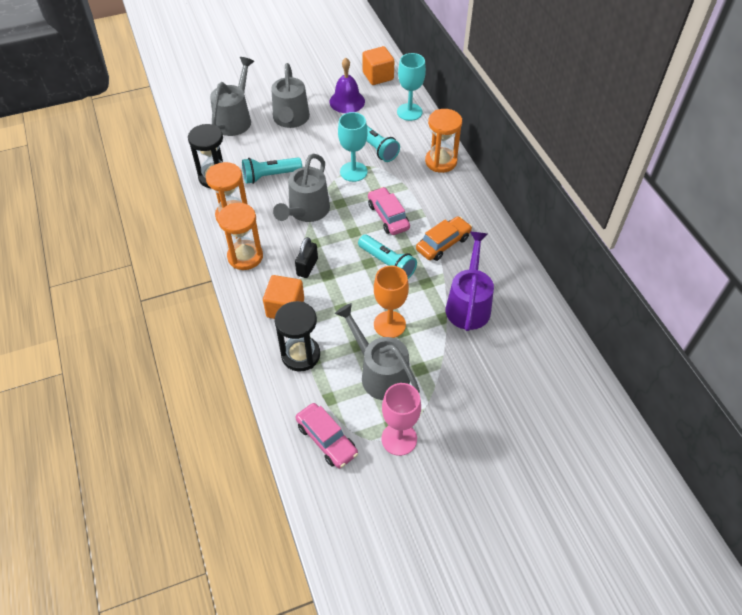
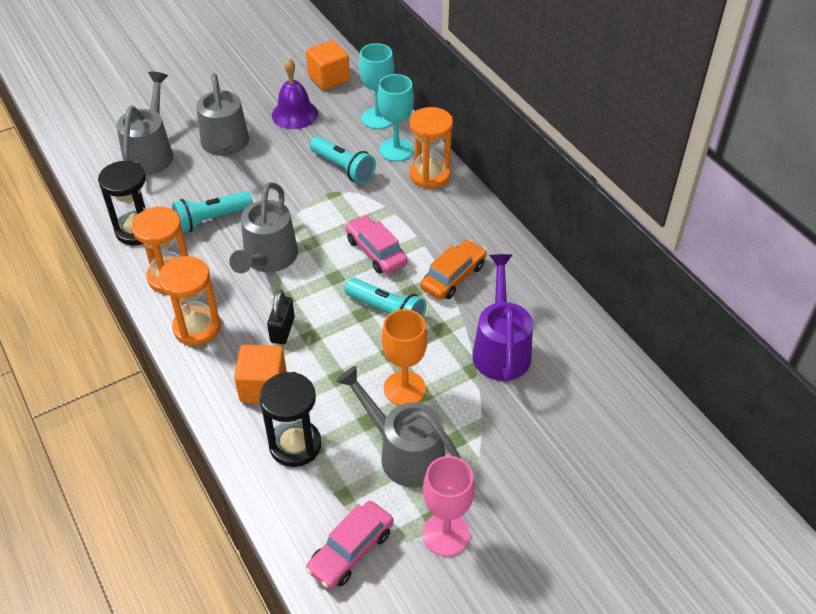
camera: 10 degrees left, 5 degrees down
pink car [296,403,358,468] -> pink car turned 90 degrees clockwise [306,501,393,589]
turquoise goblet [338,112,368,182] -> turquoise goblet moved to [377,74,414,162]

